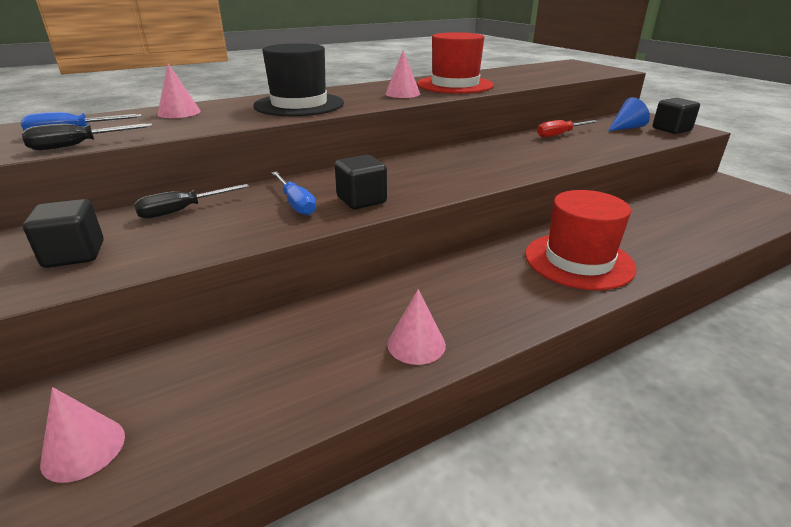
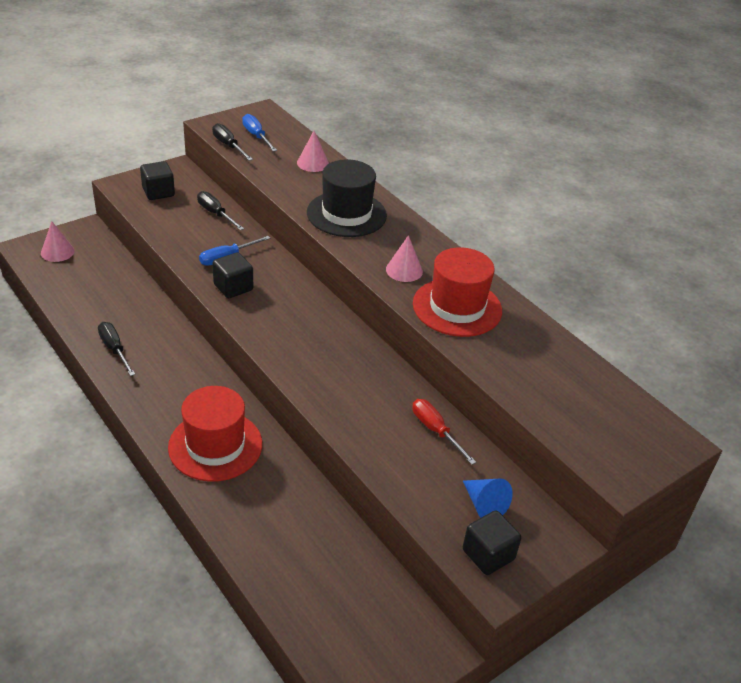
camera: 80 degrees right, 10 degrees up
pink cone [387,289,446,365] -> black screwdriver [98,322,135,376]

